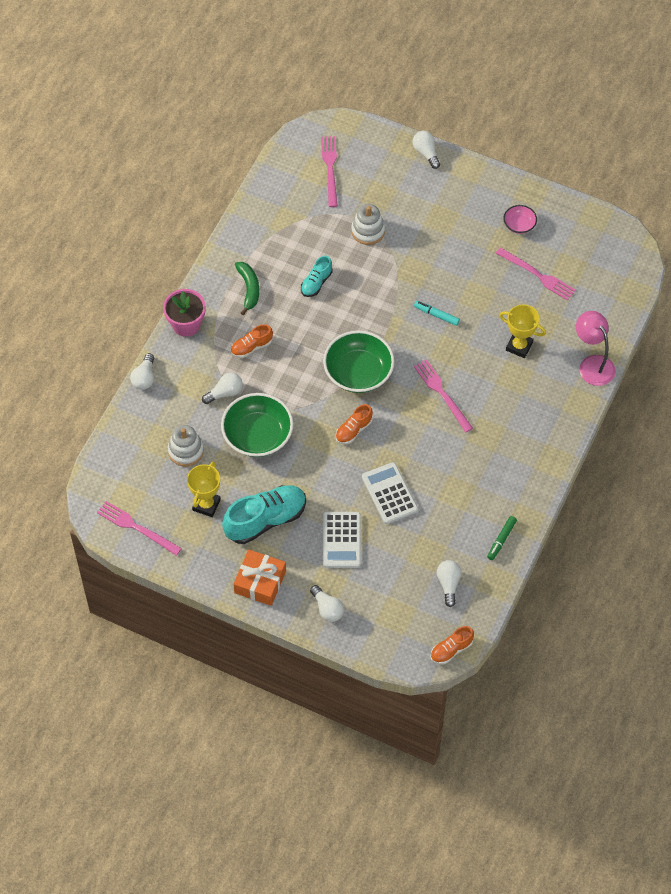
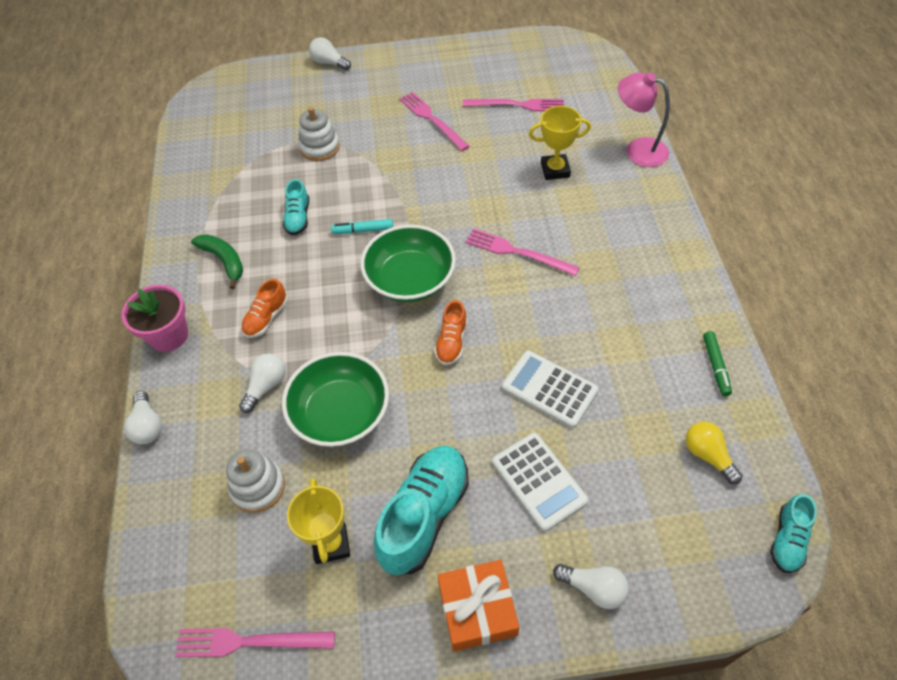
camera: 30 degrees left, 5 degrees down
pink fork [321,136,338,207] -> pink fork moved to [399,92,470,151]
turquoise marker [414,301,460,326] -> turquoise marker moved to [331,219,393,234]
orange shoe [430,626,474,664] -> turquoise shoe [770,494,817,573]
white light bulb [437,560,461,607] -> yellow light bulb [686,422,742,484]
pink bowl [503,205,537,234] -> none

